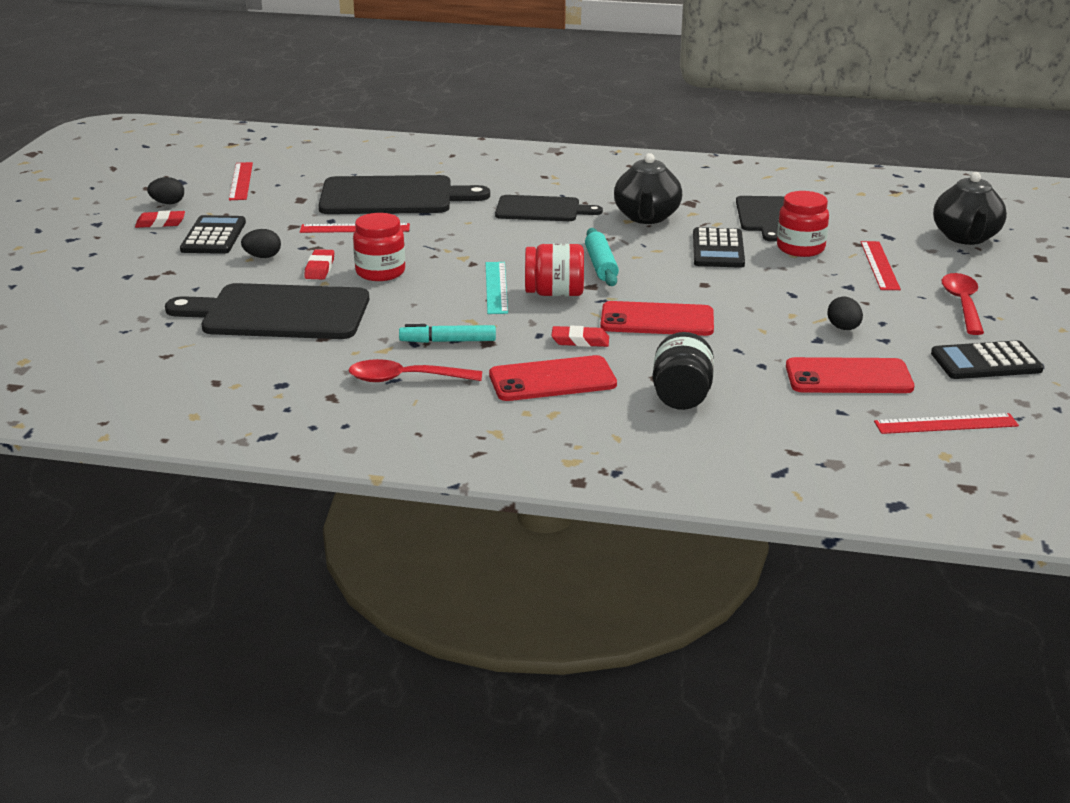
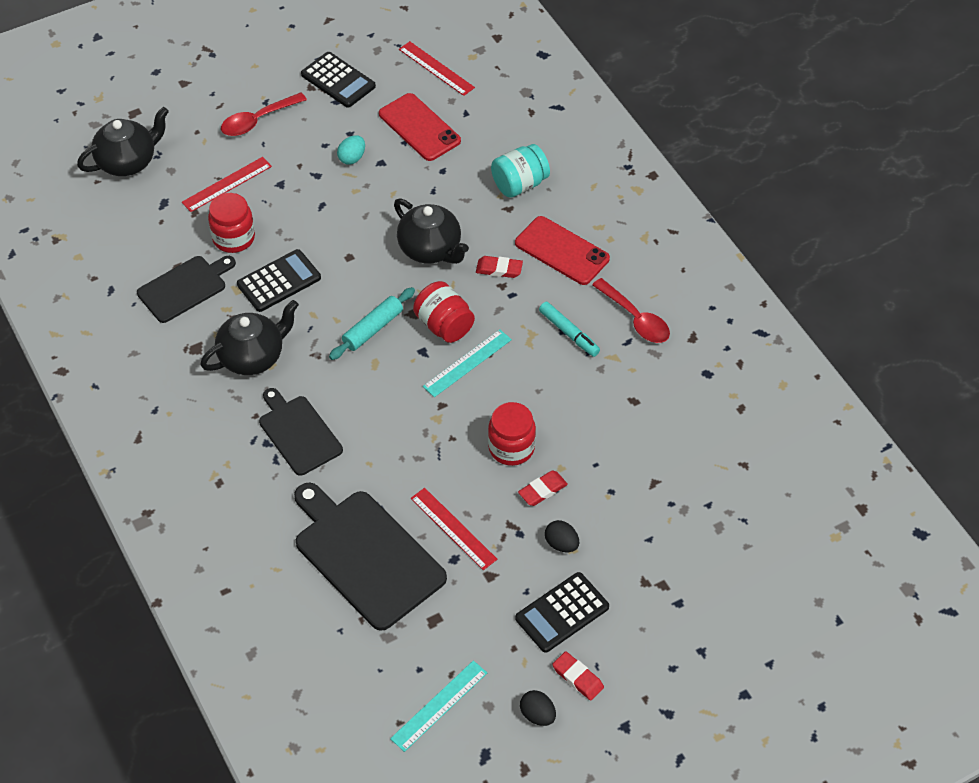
camera: 130 degrees left, 25 degrees up
black cutting board [165,283,369,339] -> none
red ruler [229,162,253,200] -> turquoise ruler [390,660,487,752]
red eraser [551,326,609,347] -> red eraser turned 45 degrees counterclockwise [476,256,523,278]
red phone [600,301,714,336] -> black teapot [394,198,469,264]
black jar [653,332,714,410] -> turquoise jar [491,144,550,198]
black egg [827,297,863,330] -> turquoise egg [337,135,365,165]

